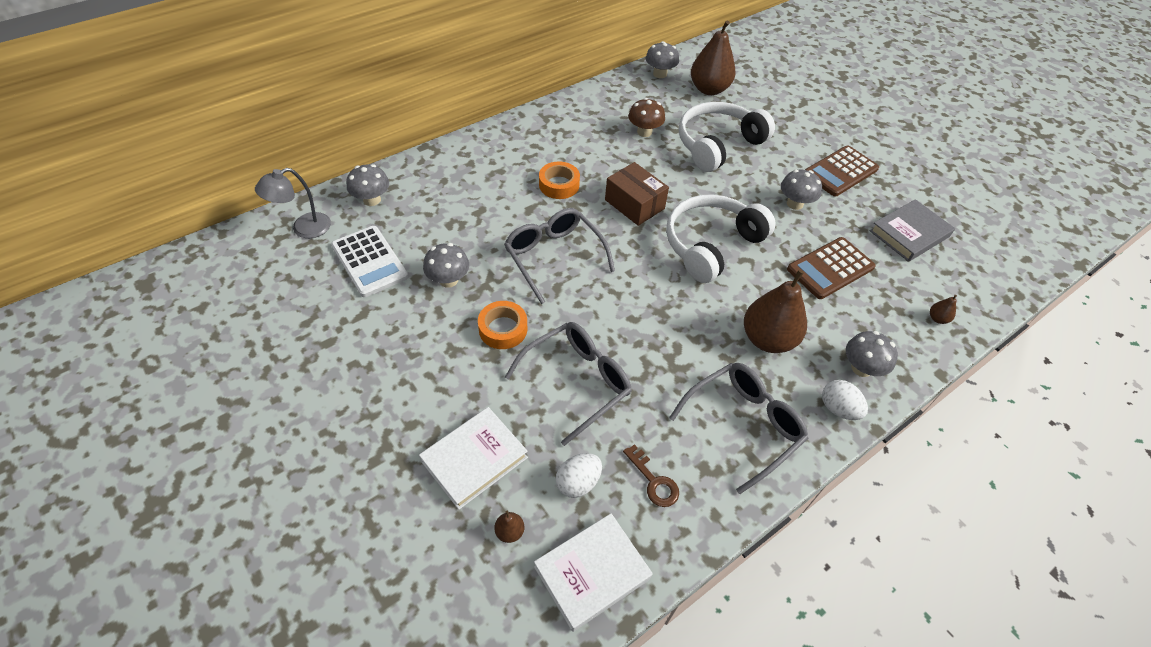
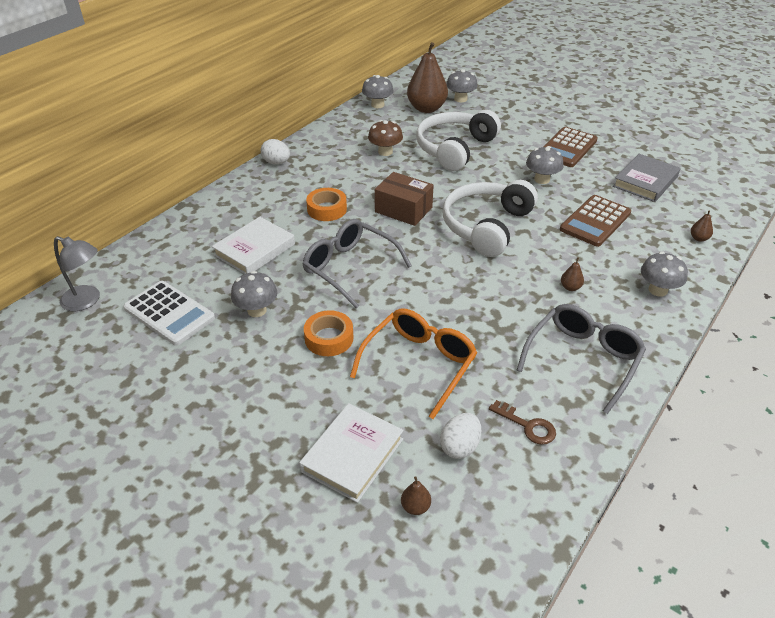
camera: 15 degrees left, 10 degrees down
grey lamp [255,168,331,238] -> grey lamp turned 105 degrees counterclockwise [54,236,100,311]
grey mushroom [347,164,389,206] -> grey mushroom moved to [446,69,478,102]
grey glasses [505,322,632,446] -> orange glasses [350,308,477,419]
white book [534,513,653,632] -> white book moved to [212,217,295,274]
brown pear [744,270,807,353] -> brown pear [561,257,584,291], size x0.40
white egg [822,380,868,420] -> white egg moved to [261,139,290,164]

